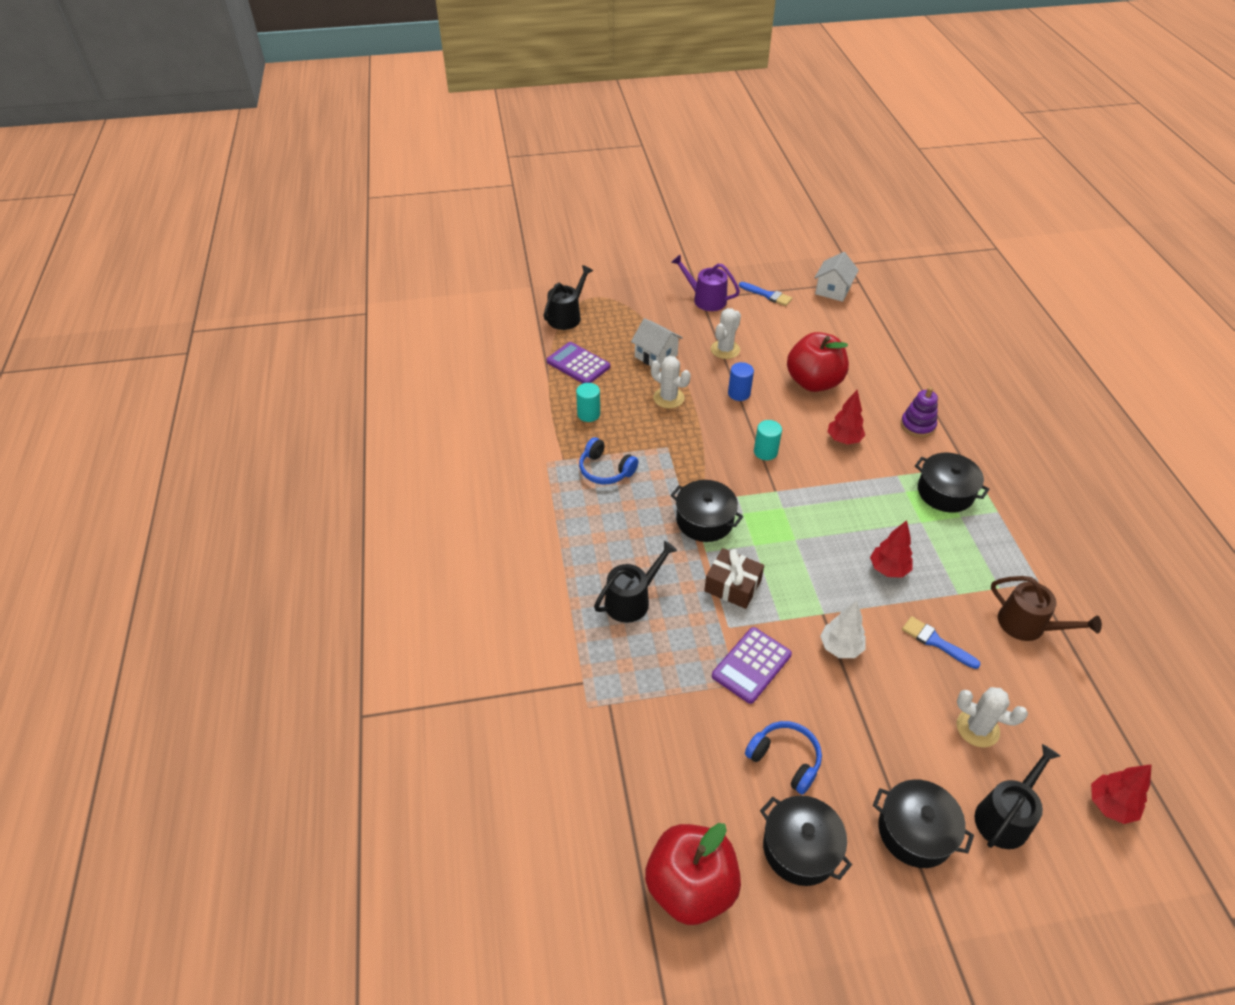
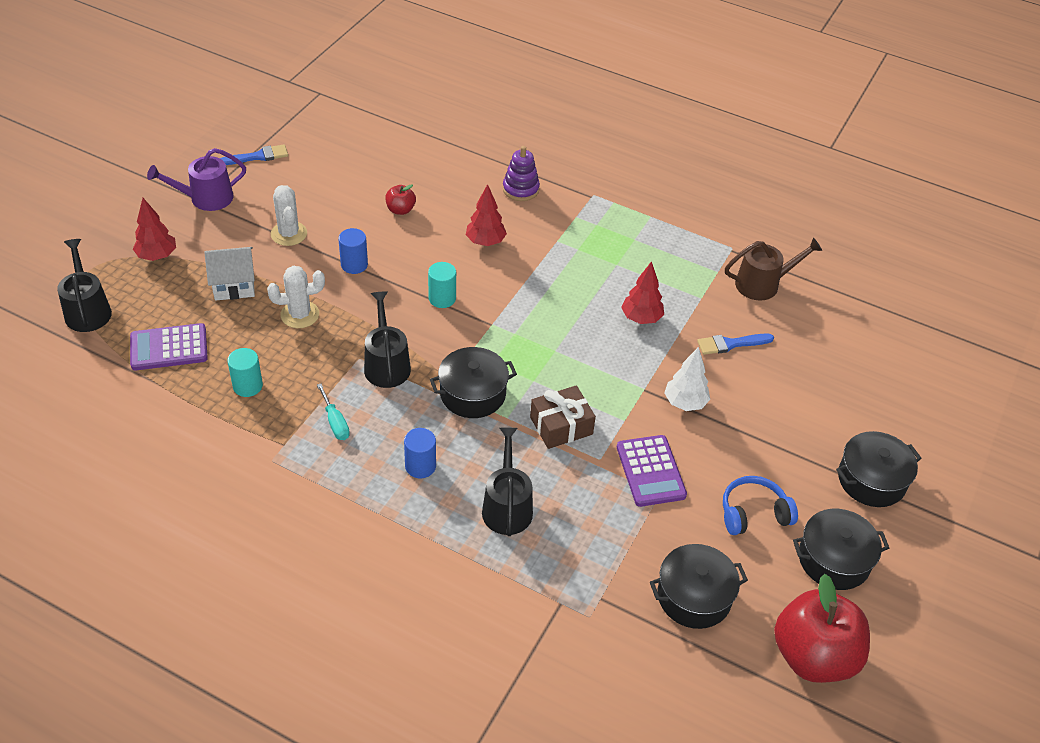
camera: 55 degrees left, 0 degrees up
blue headphones [579,437,638,484] -> turquoise screwdriver [317,384,350,440]
red apple [787,332,849,392] -> red apple [385,184,416,215], size x0.44
white house [814,252,859,302] -> none
black pot [915,453,990,513] -> black pot moved to [650,544,748,629]
white cactus [957,687,1028,747] -> none
black watering can [975,744,1060,849] -> black watering can moved to [364,291,411,388]
red tree [1091,764,1151,824] -> red tree moved to [133,198,176,261]
none -> blue cylinder [404,428,436,478]

